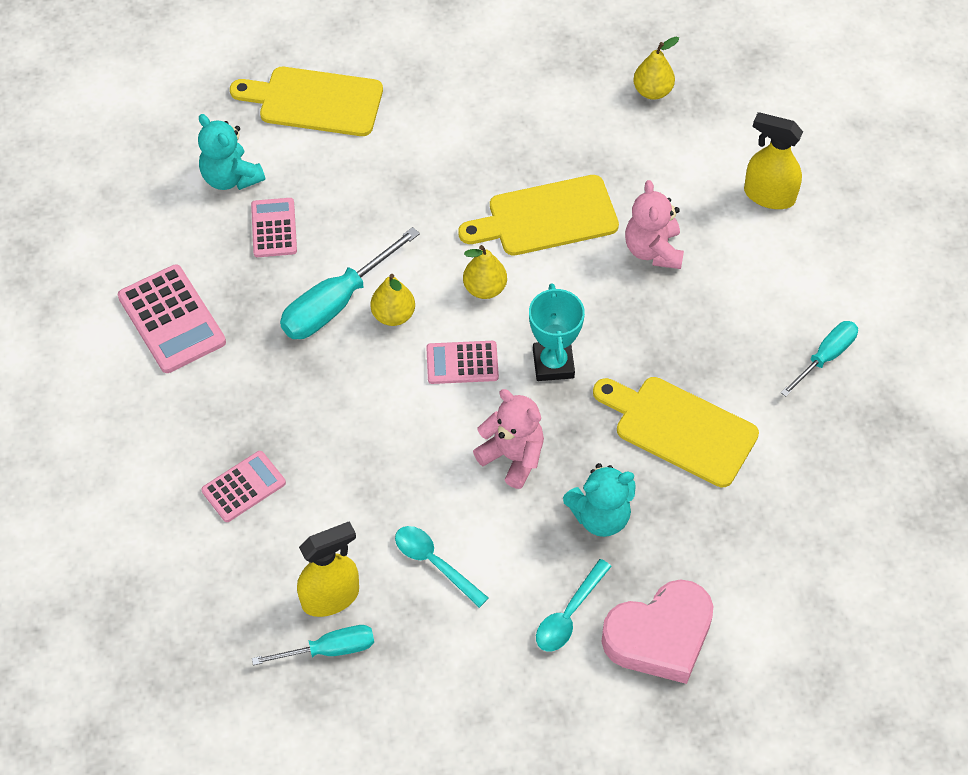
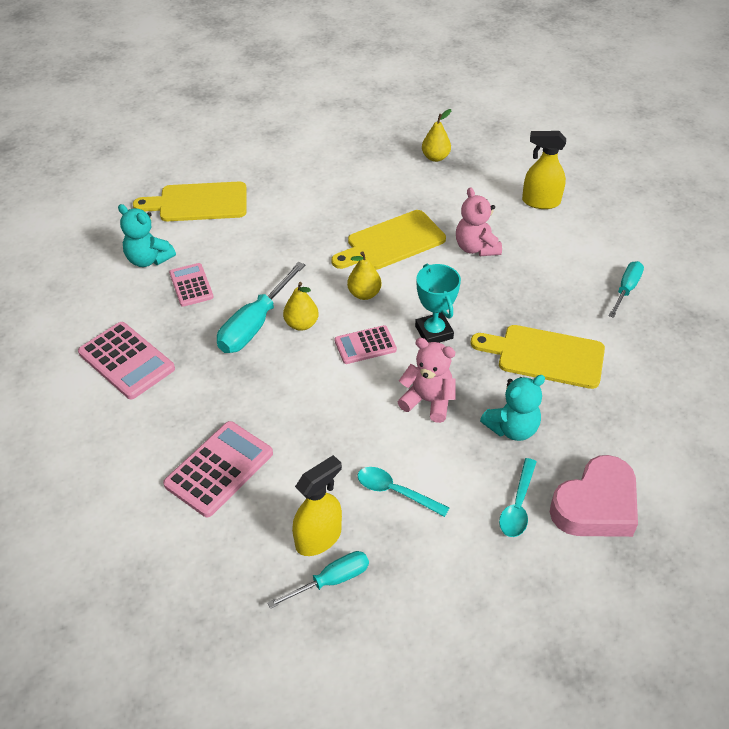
camera: 15 degrees left, 10 degrees down
pink calculator [201,451,286,522] -> pink calculator [163,421,273,517], size x1.58

